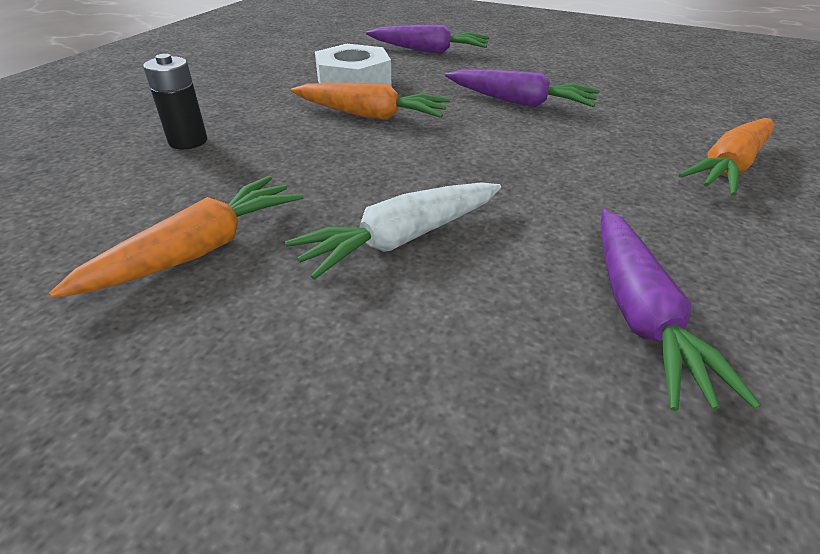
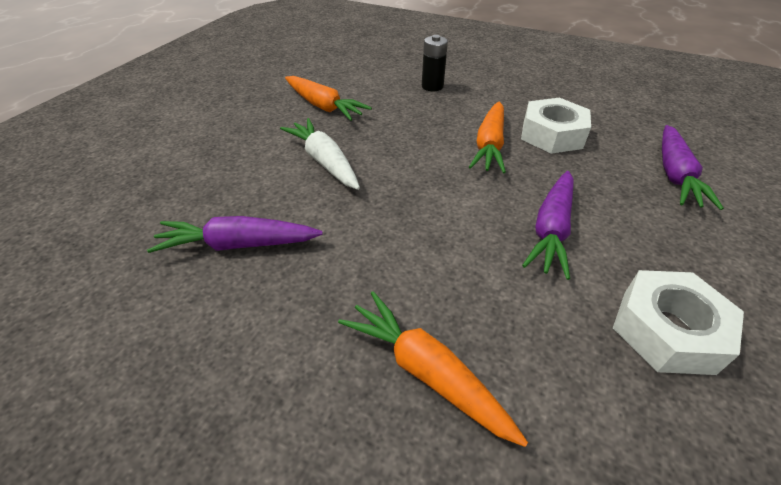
camera: 90 degrees right, 5 degrees up
none -> white nut [613,270,744,375]

